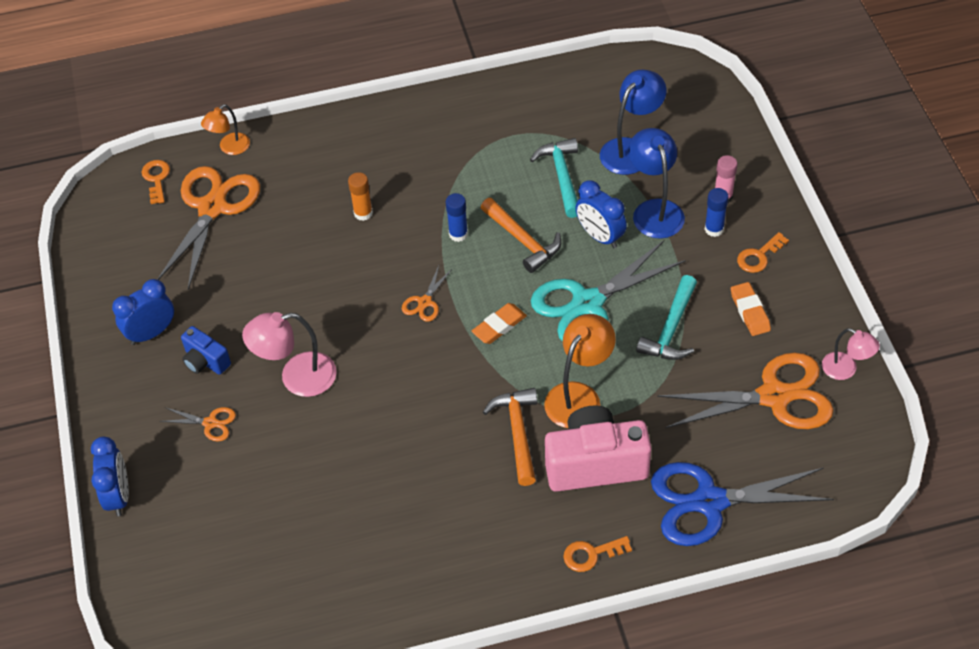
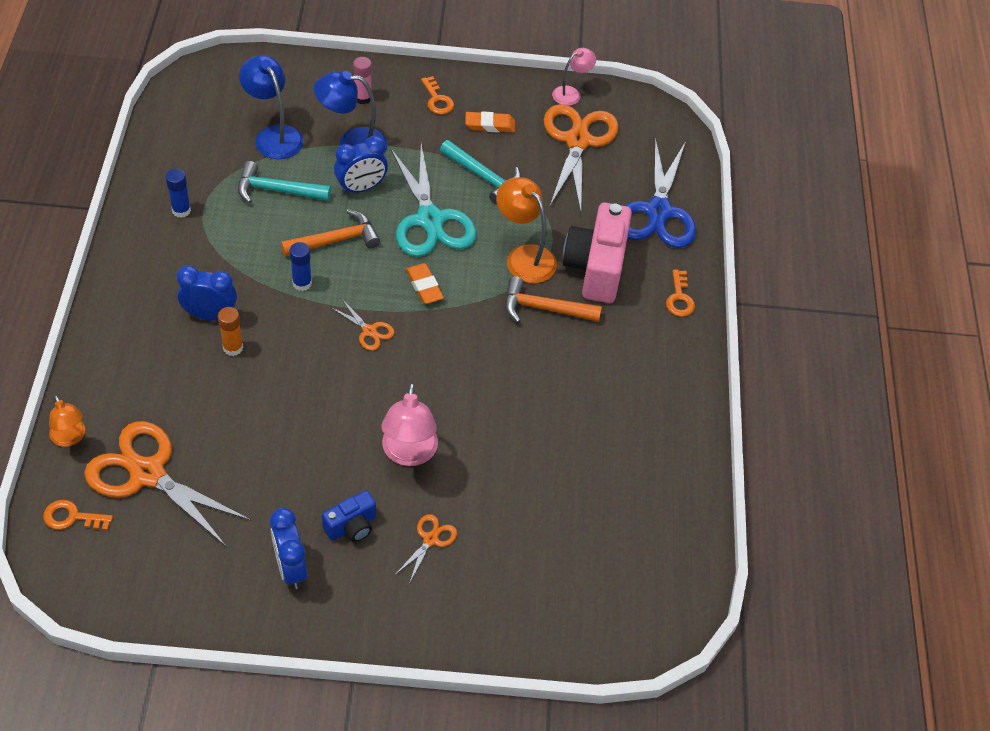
camera: 80 degrees left, 0 degrees up
blue clock [91,436,129,516] -> blue clock moved to [176,265,237,321]
blue glue stick [705,188,728,237] -> blue glue stick moved to [166,169,191,218]

